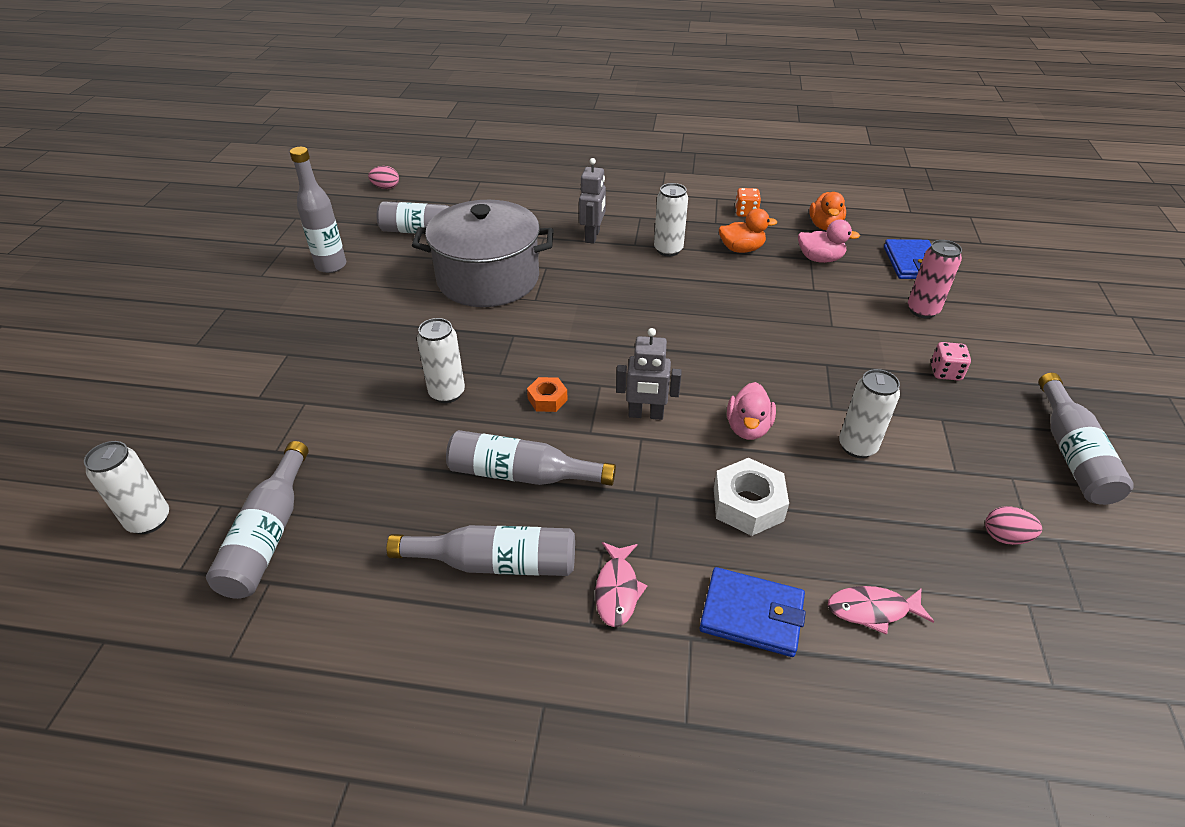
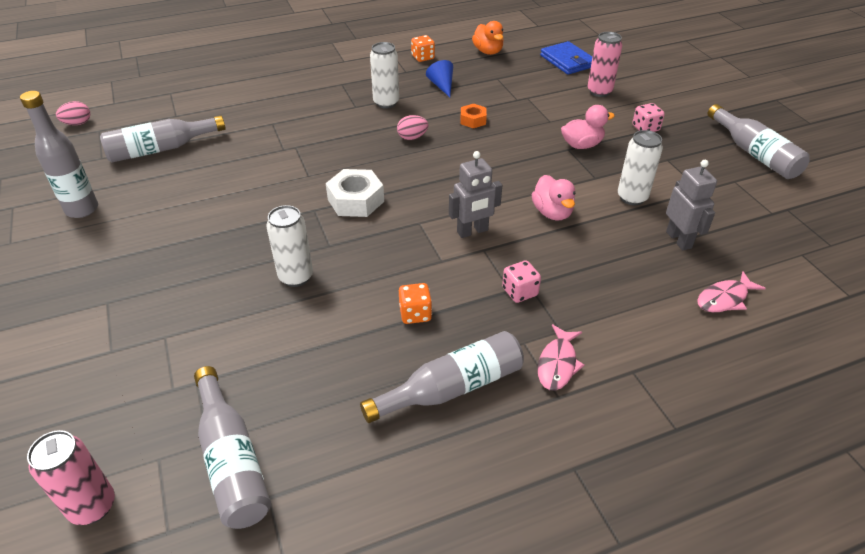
camera: 30 degrees left, 0 degrees up
white can [84,441,169,534] -> pink can [27,430,115,525]
grey pot [412,200,554,307] -> none
grey bottle [446,430,616,486] -> orange dice [399,283,432,324]
orange nut [527,377,568,412] -> orange nut moved to [461,104,487,128]
grey robot [579,158,606,244] -> grey robot moved to [666,160,717,250]
pink fish [595,542,648,627] -> pink fish turned 45 degrees clockwise [538,324,584,390]
blue wallet [699,567,806,657] -> none
white nut [714,458,789,536] -> white nut moved to [326,169,384,217]
orange duck [719,208,777,253] -> blue cone [426,60,453,97]
pink duck [798,219,860,263] -> pink duck moved to [561,105,615,149]
pink egg [985,506,1042,545] -> pink egg moved to [397,115,428,140]
none -> pink dice [502,260,541,303]

